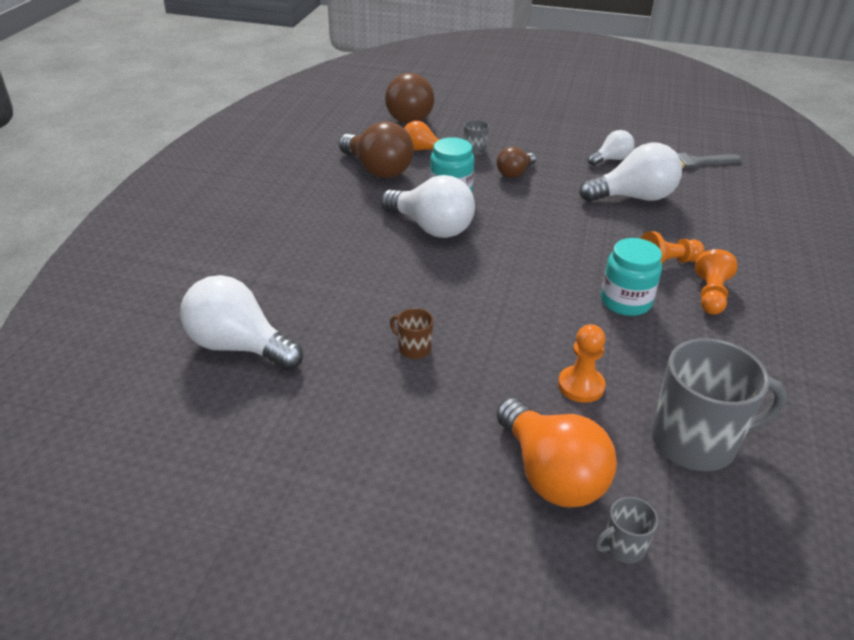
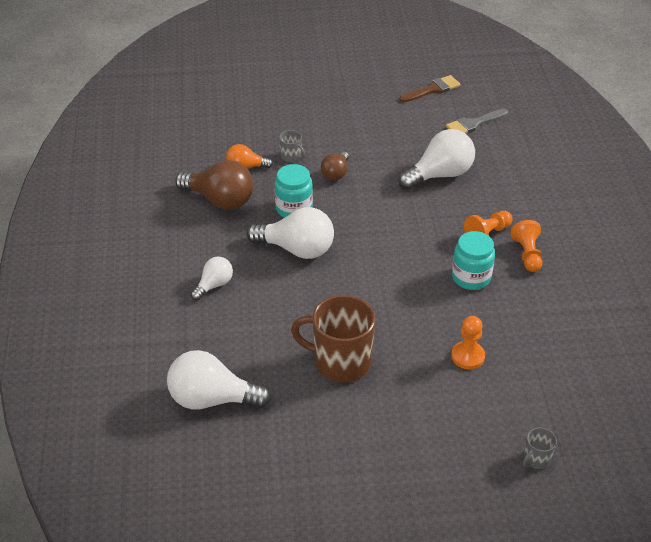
camera: 20 degrees left, 5 degrees up
brown light bulb [385,73,434,124] -> none
brown mug [390,308,433,359] -> brown mug [291,295,375,382], size x2.24
orange light bulb [496,398,617,507] -> none
white light bulb [588,130,635,166] -> white light bulb moved to [191,256,233,300]
grey mug [652,338,787,471] -> none
none -> brown brush [399,75,461,103]

